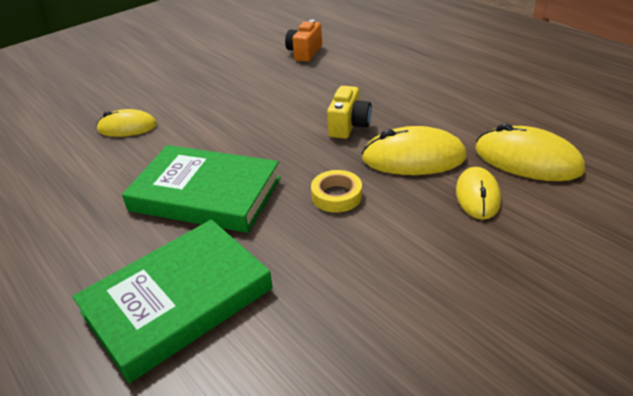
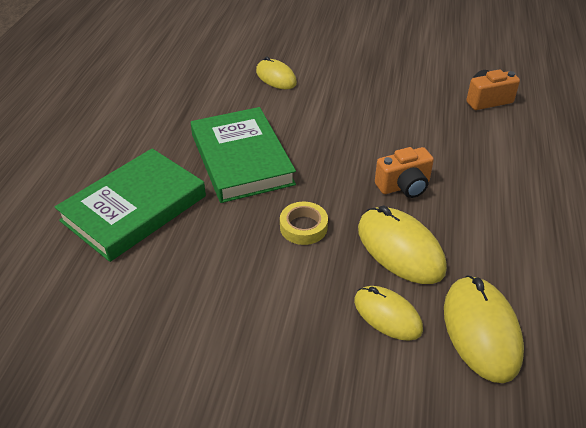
camera: 50 degrees right, 5 degrees up
green book [72,219,273,383] -> green book turned 60 degrees counterclockwise [55,148,206,262]
yellow camera [327,86,372,139] -> orange camera [375,147,434,198]
yellow mouse [456,167,501,220] -> yellow mouse turned 75 degrees clockwise [354,286,423,341]

